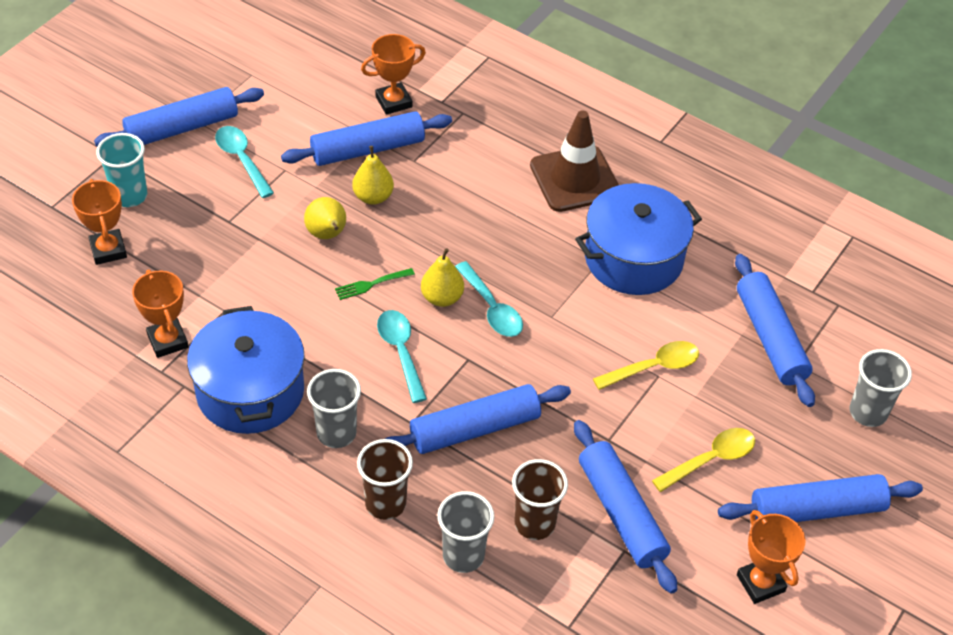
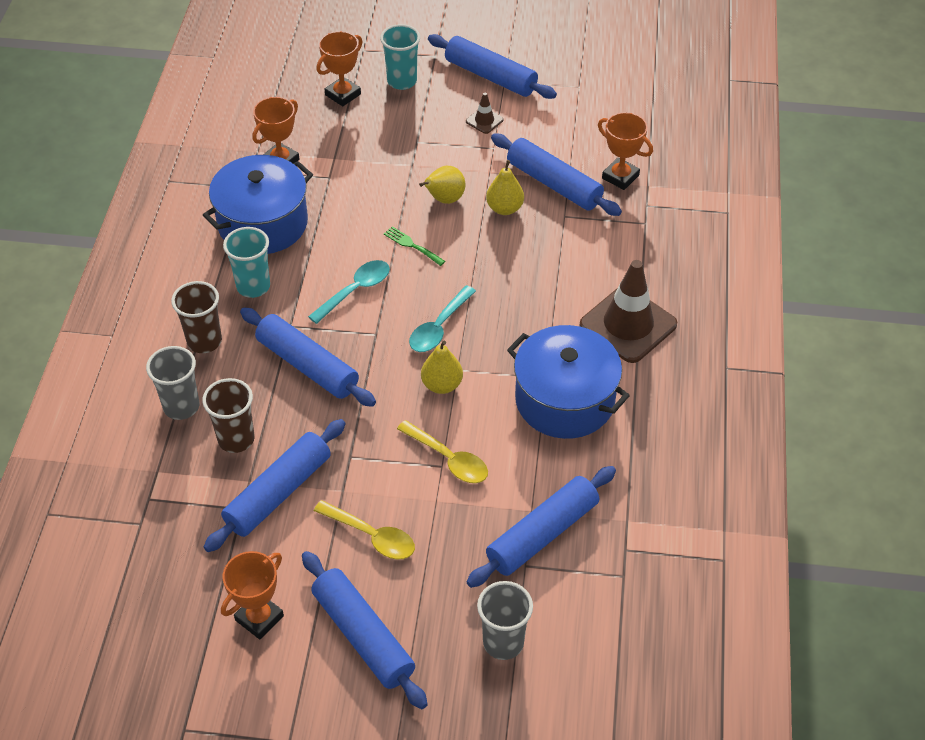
camera: 65 degrees right, 0 degrees up
turquoise spoon [215,126,274,198] -> brown traffic cone [466,93,503,134]
grey cup [307,369,361,448] -> turquoise cup [223,227,270,298]
yellow pear [421,248,464,307] -> yellow pear moved to [421,341,463,394]

